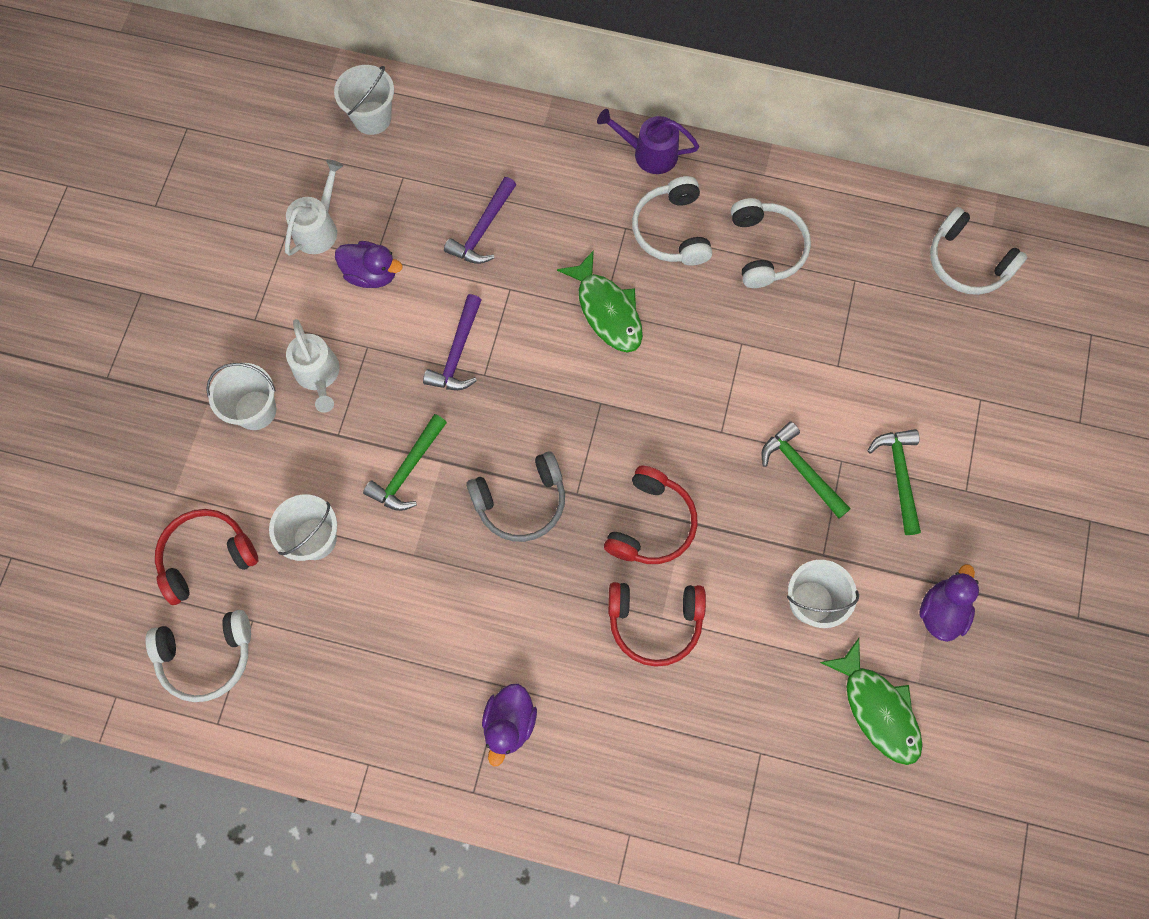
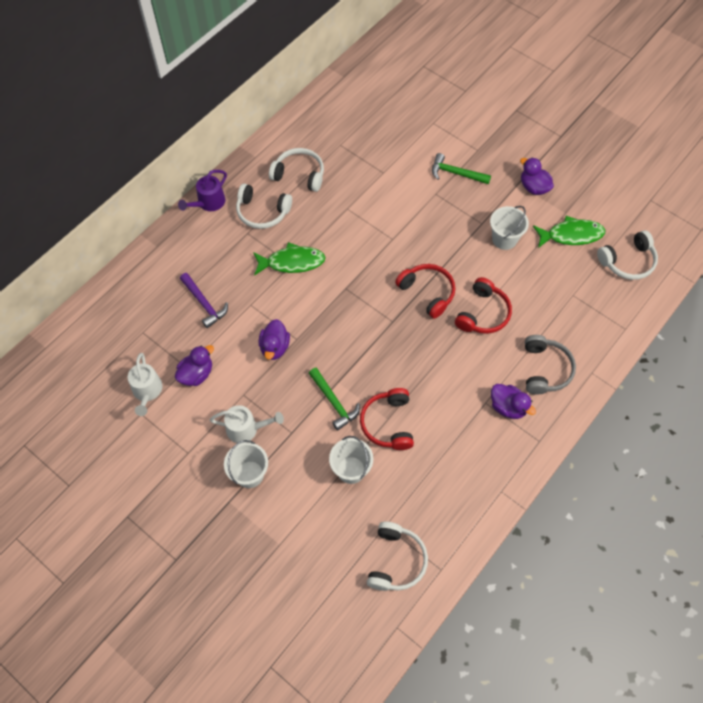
camera: 65 degrees left, 10 degrees down
red headphones [155,509,258,605] -> red headphones moved to [360,388,414,450]
white watering can [285,159,343,256] -> white watering can turned 150 degrees counterclockwise [128,353,163,416]
white bucket [334,65,394,135] -> none
purple hammer [423,294,482,390] -> purple duck [259,319,290,360]
grey headphones [466,451,565,542] -> grey headphones moved to [525,335,576,395]
green hammer [762,421,851,519] -> none
white headphones [930,207,1028,295] -> white headphones moved to [597,230,658,280]

